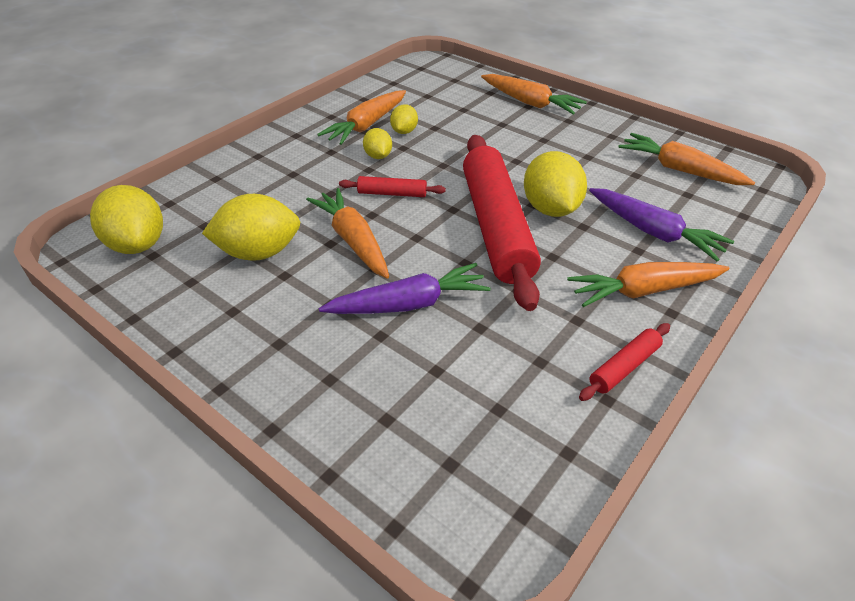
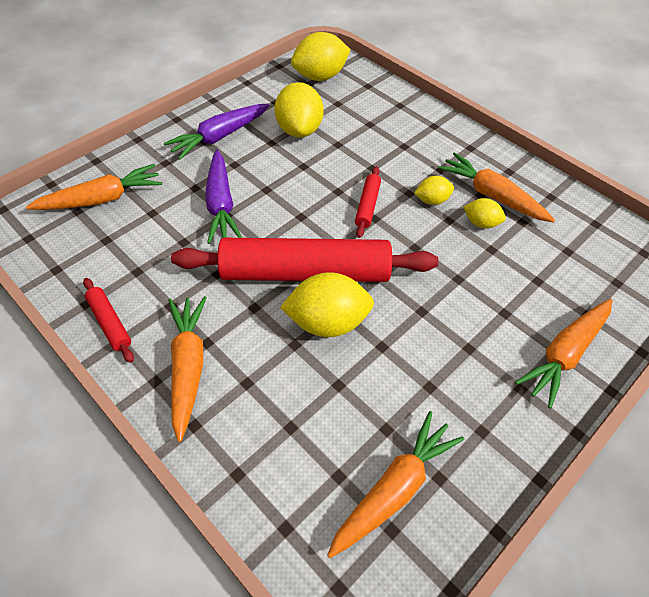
camera: 95 degrees right, 10 degrees up
orange carrot [306,188,389,279] -> orange carrot moved to [26,164,162,210]
purple carrot [589,188,734,261] -> purple carrot moved to [164,103,270,160]

